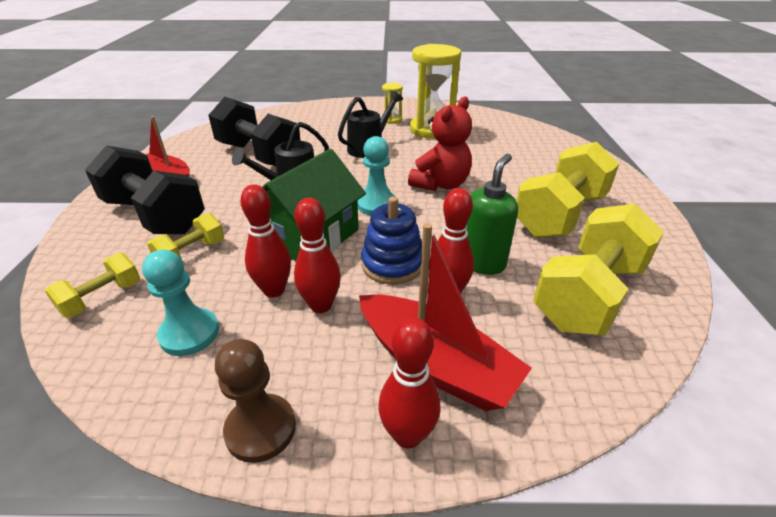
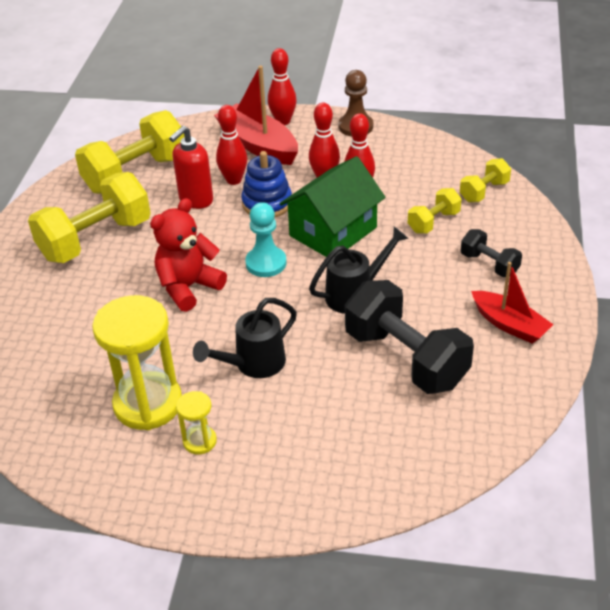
camera: 170 degrees left, 5 degrees up
black dumbbell [85,145,205,234] -> black dumbbell [461,229,522,277], size x0.50
turquoise pawn [142,250,219,356] -> none
green soap dispenser [466,154,518,275] -> red soap dispenser [169,126,213,209]

